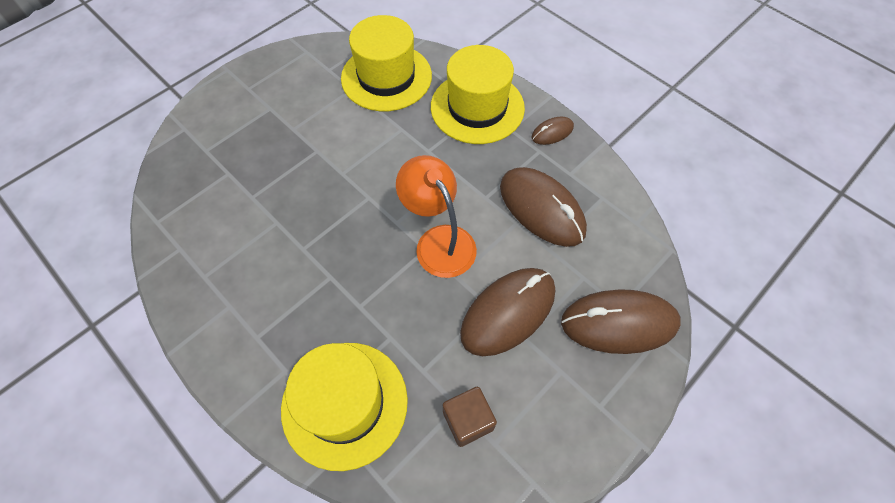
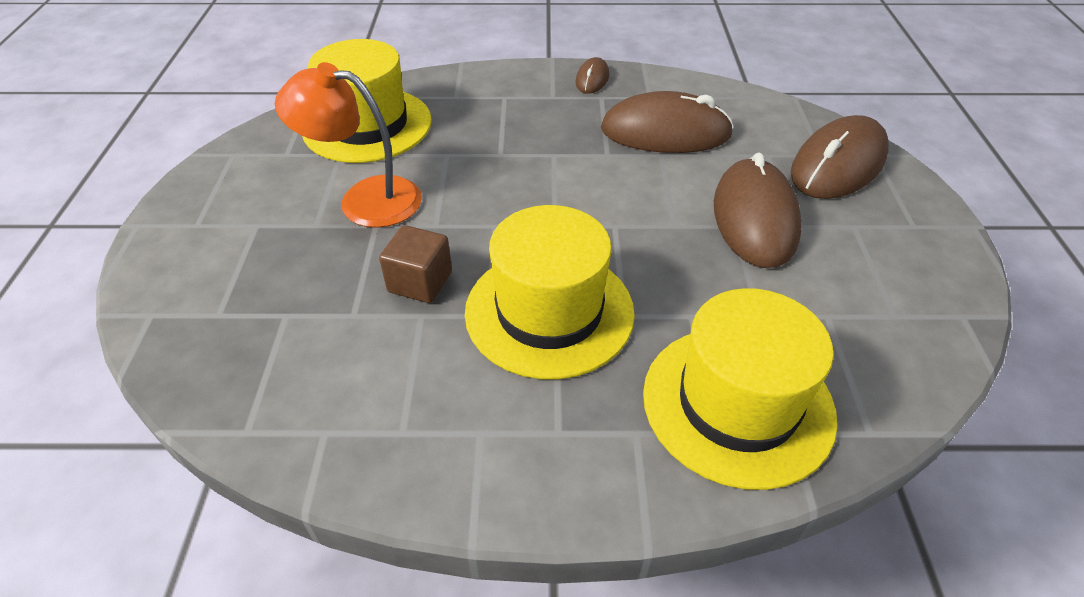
camera: 45 degrees left, 15 degrees down
orange lamp [396,155,477,278] -> orange lamp moved to [275,62,422,228]
yellow hat [431,45,525,144] -> yellow hat moved to [465,205,635,379]
brown cube [443,387,497,447] -> brown cube moved to [379,225,452,303]

